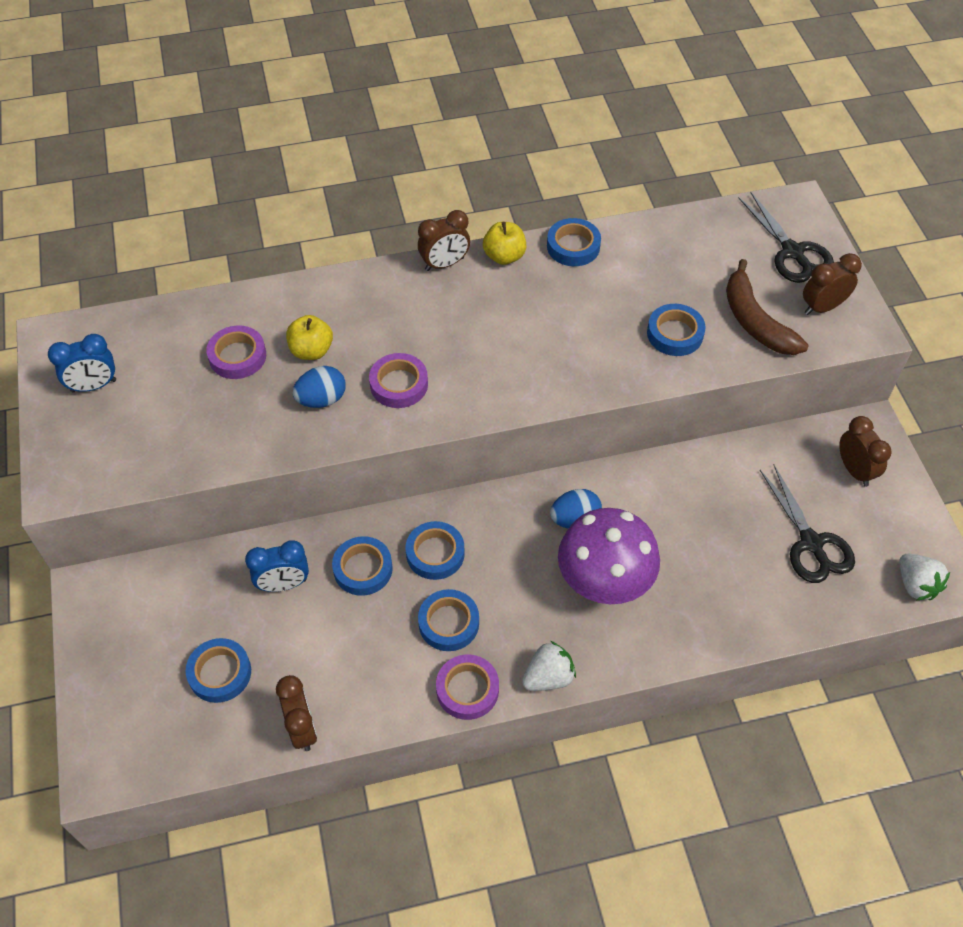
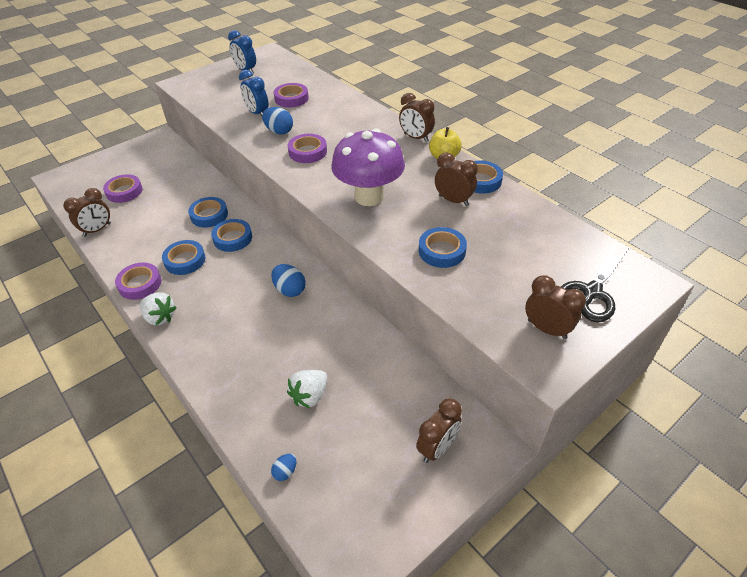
camera: 65 degrees right, 10 degrees down
blue tape [186,638,251,703] -> purple tape [103,174,143,203]
blue clock [245,540,309,592] -> blue clock moved to [239,70,269,116]
yellow apple [286,315,333,360] -> none
purple mushroom [558,508,660,604] -> purple mushroom moved to [331,129,405,206]
brown banana [726,259,809,355] -> none
black scissors [760,465,855,583] -> none
white strawberry [899,554,950,600] -> white strawberry moved to [287,370,327,408]
none -> blue egg [271,454,296,481]
none -> brown clock [435,153,478,206]

